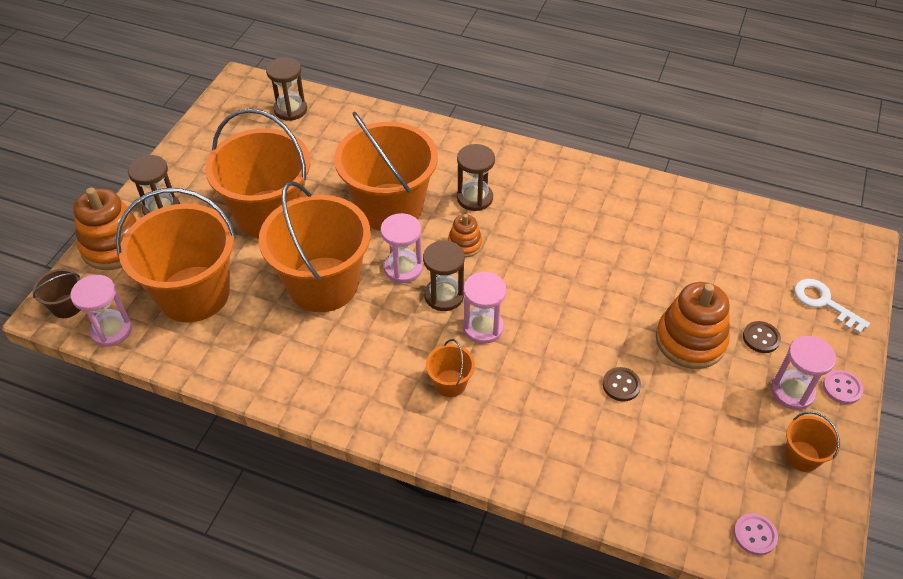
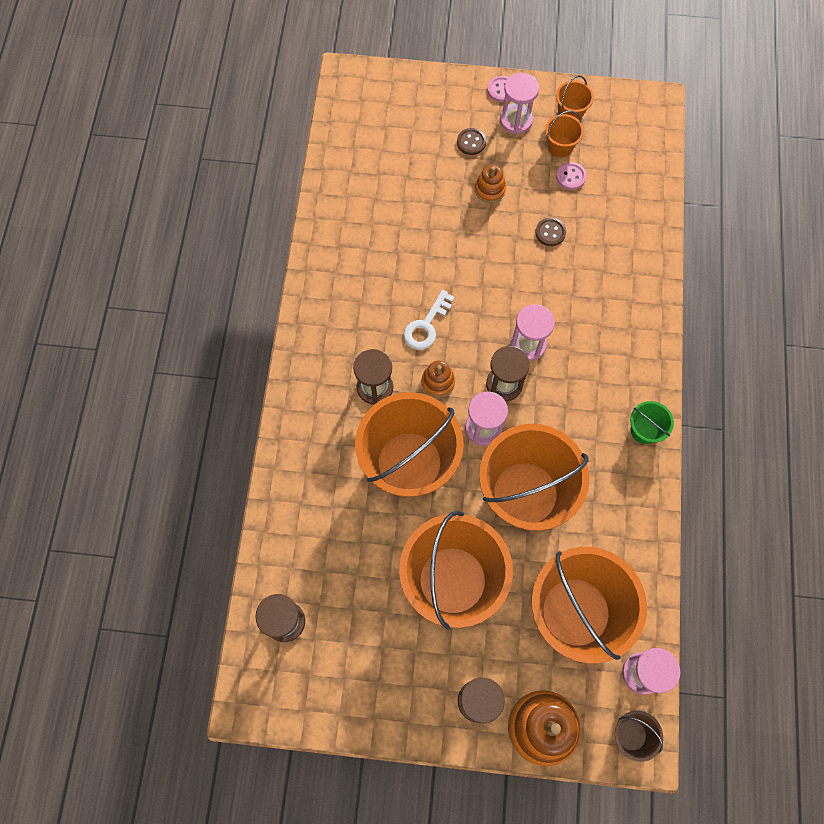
camera: 105 degrees left, 20 degrees up
orange bucket [426,339,475,397] -> orange bucket moved to [545,111,584,157]
orange stacking toy [656,282,730,369] -> orange stacking toy [475,165,506,203], size x0.54
pink button [734,513,778,555] -> pink button moved to [556,162,586,190]
white key [794,279,870,334] -> white key moved to [404,290,455,350]
none -> green bucket [630,401,674,444]

